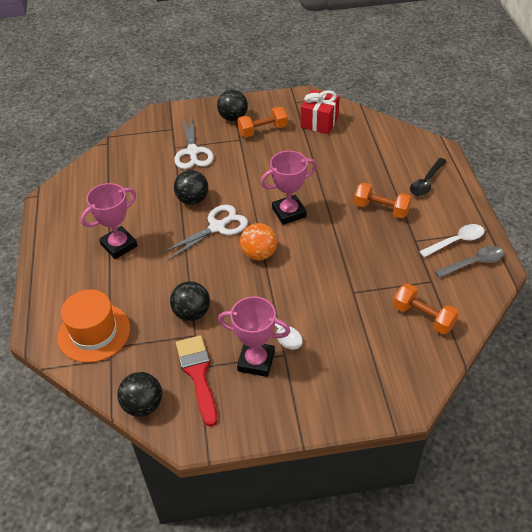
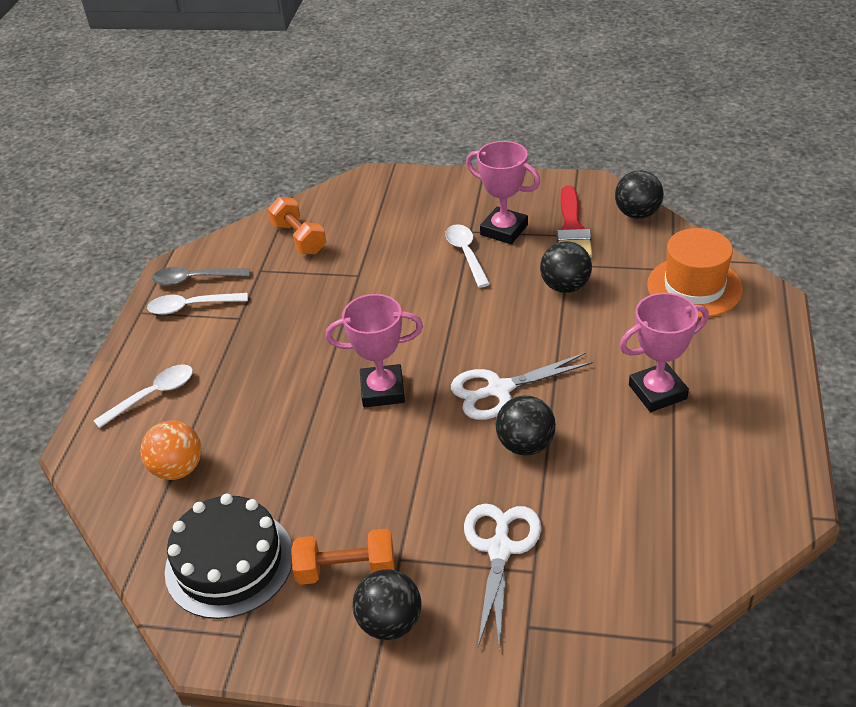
camera: 160 degrees left, 5 degrees down
orange ball [240,223,277,260] -> orange ball moved to [140,420,202,480]
red gift [301,90,340,134] -> black cake [165,494,292,619]
orange dumbbell [354,183,412,218] -> none
black spoon [410,158,446,196] -> white spoon [93,364,193,428]

